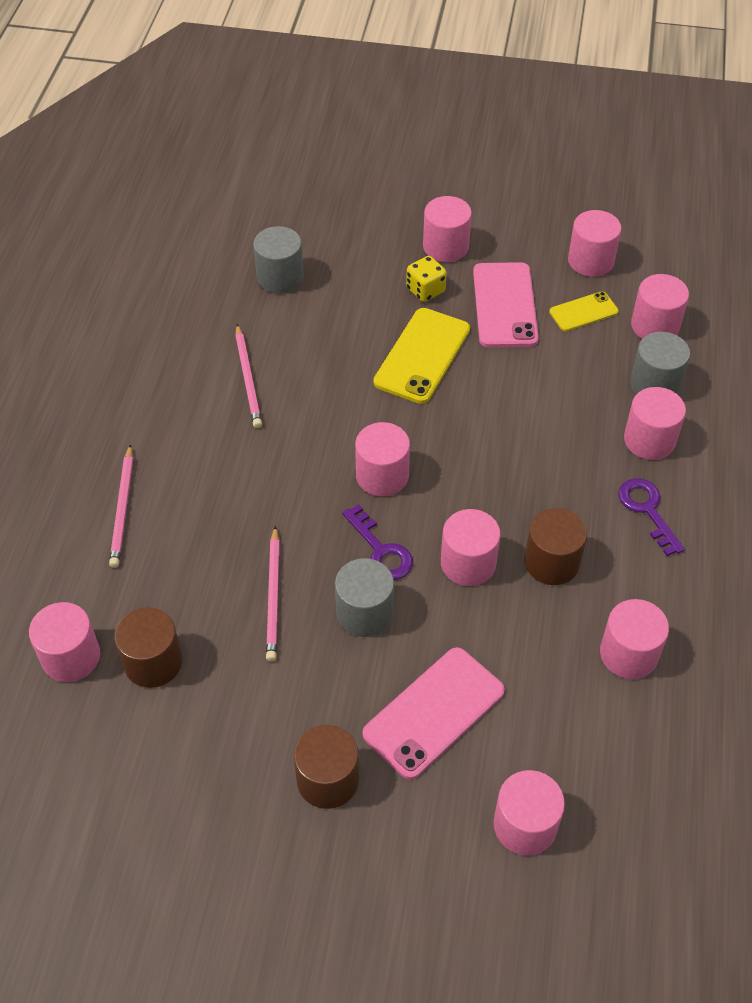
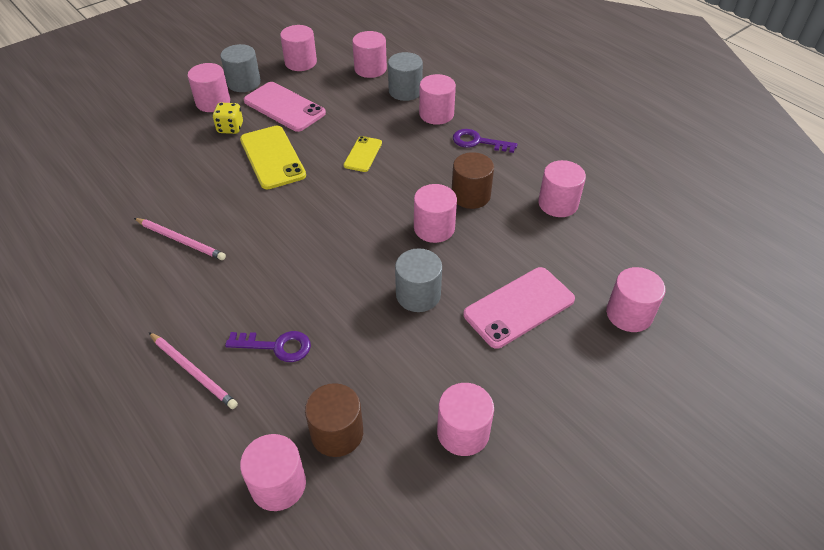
camera: 50 degrees left, 5 degrees down
grey cylinder [253,226,304,294] -> grey cylinder moved to [220,44,261,92]
pink pencil [266,526,280,661] -> none
brown cylinder [294,725,359,809] -> none
purple key [342,504,413,580] -> purple key moved to [225,331,311,362]
pink cylinder [355,422,410,496] -> pink cylinder moved to [437,383,494,456]
pink phone [362,647,505,780] -> pink phone turned 60 degrees clockwise [463,267,575,349]
yellow phone [549,291,619,331] -> yellow phone moved to [343,136,382,172]

